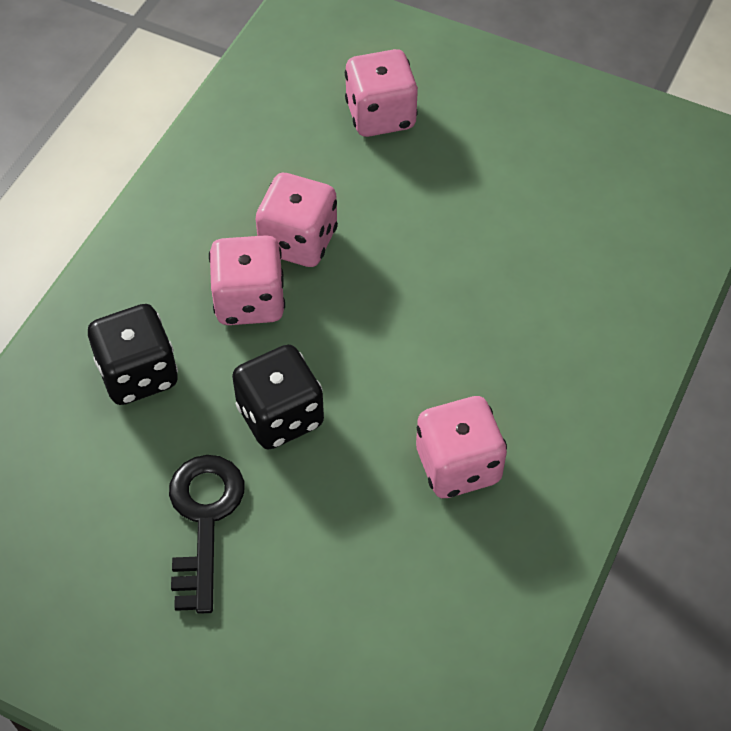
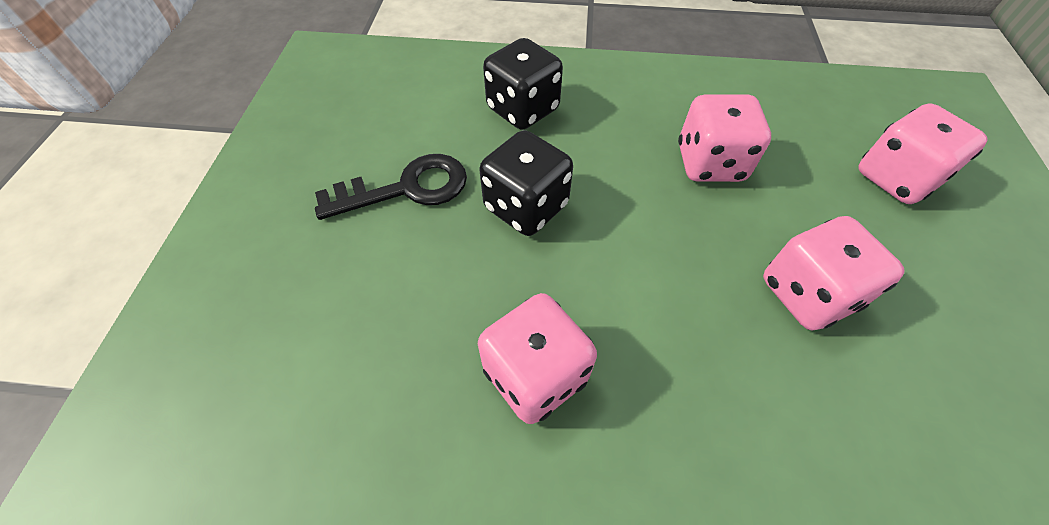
camera: 70 degrees right, 0 degrees up
pink dice [209,235,285,325] -> pink dice moved to [763,216,904,331]

